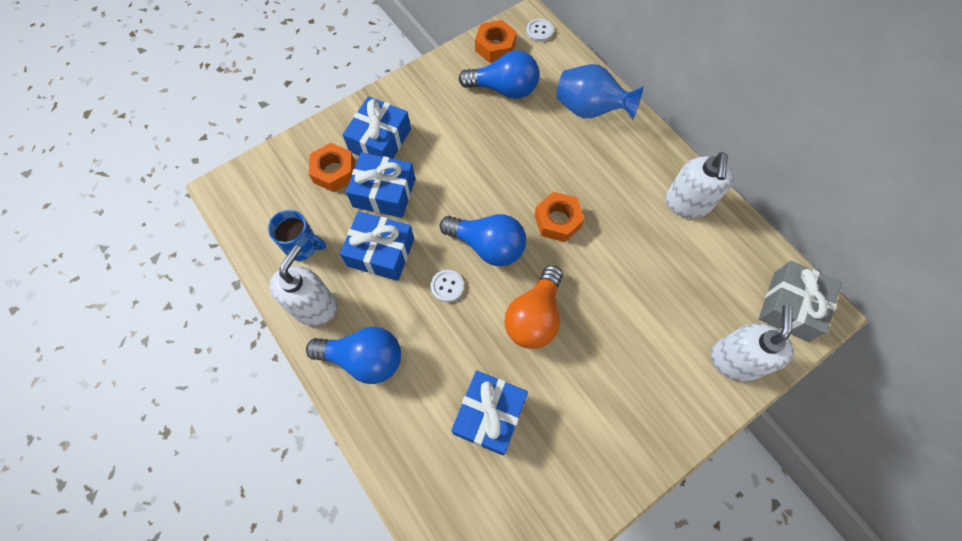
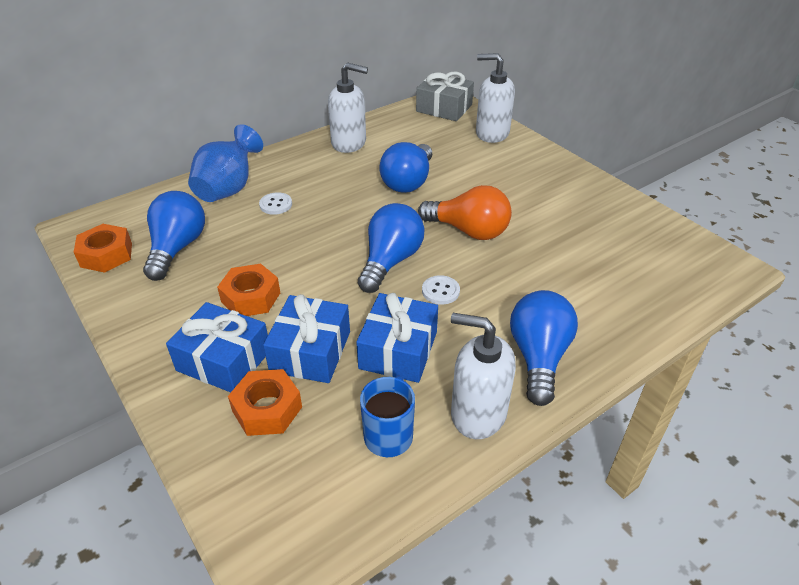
camera: 90 degrees left, 25 degrees down
blue gift [451,370,528,456] -> none
white button [526,19,554,42] -> white button moved to [259,192,292,215]
orange nut [535,192,585,242] -> orange nut moved to [217,264,280,316]
none -> blue light bulb [379,142,432,193]

